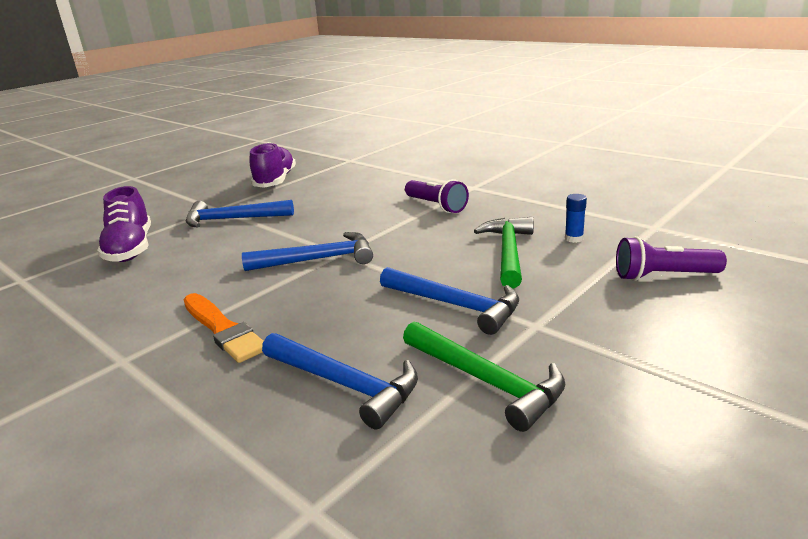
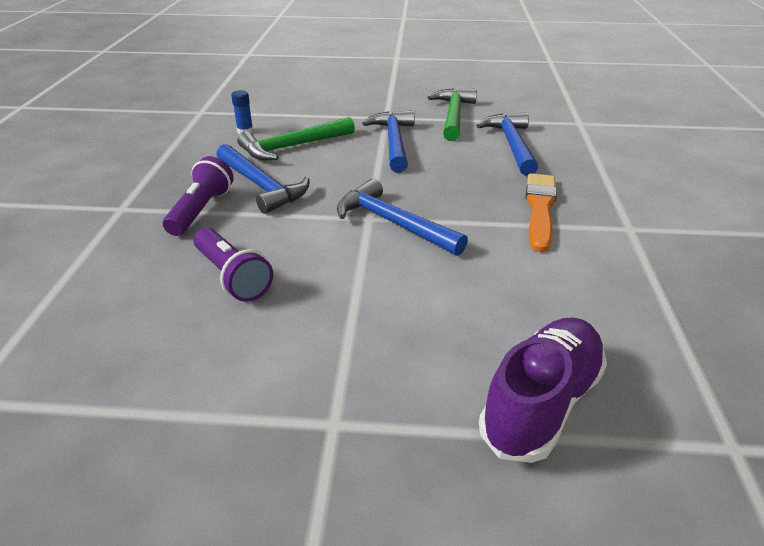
camera: 130 degrees left, 10 degrees up
blue hammer [186,200,294,228] -> blue hammer moved to [216,144,309,214]
purple shoe [249,142,296,188] -> none
purple flashlight [616,236,727,281] -> purple flashlight moved to [194,228,273,302]

